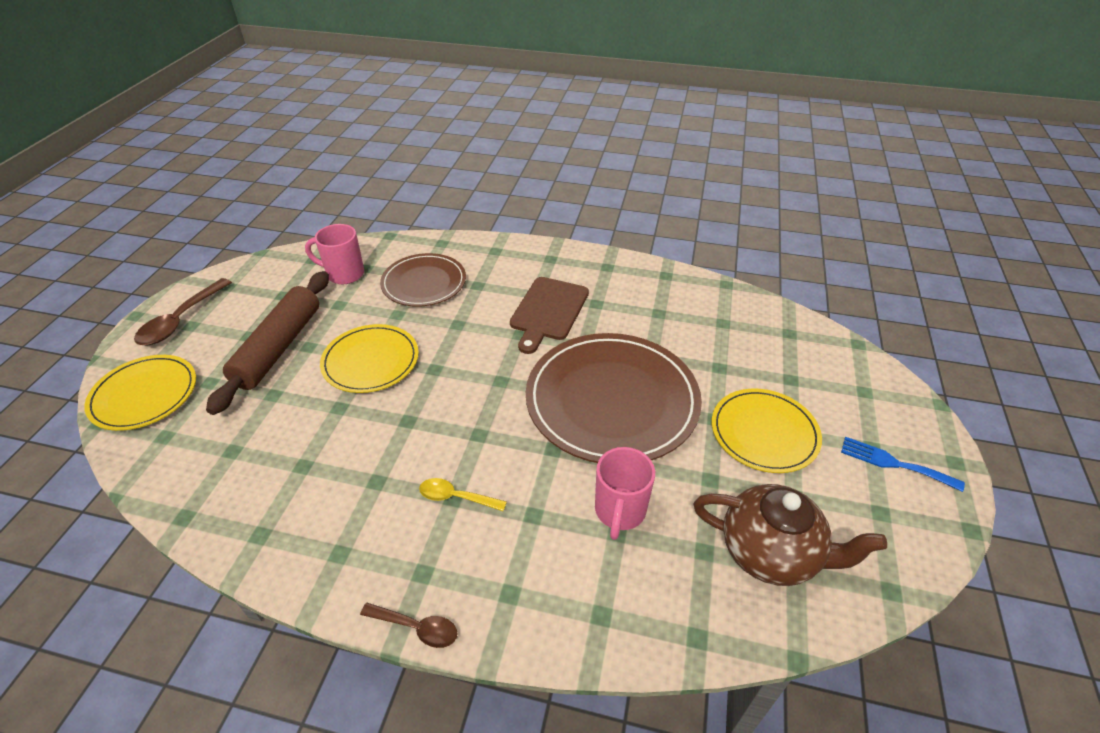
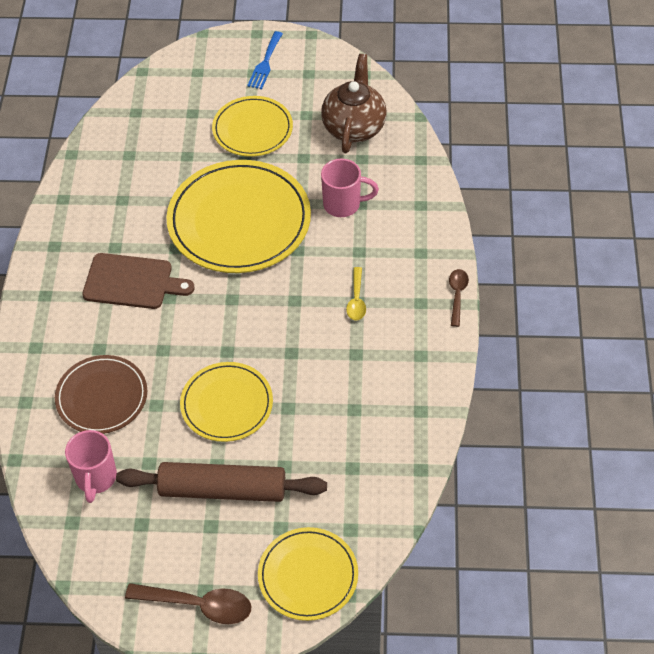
camera: 100 degrees left, 10 degrees up
brown plate [526,333,702,463] -> yellow plate [166,160,311,273]

